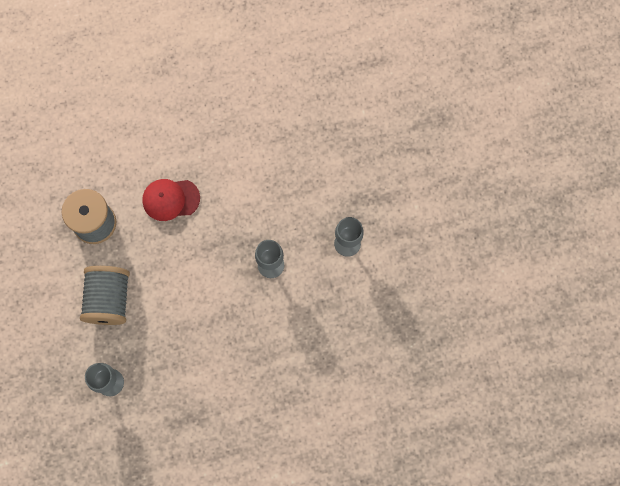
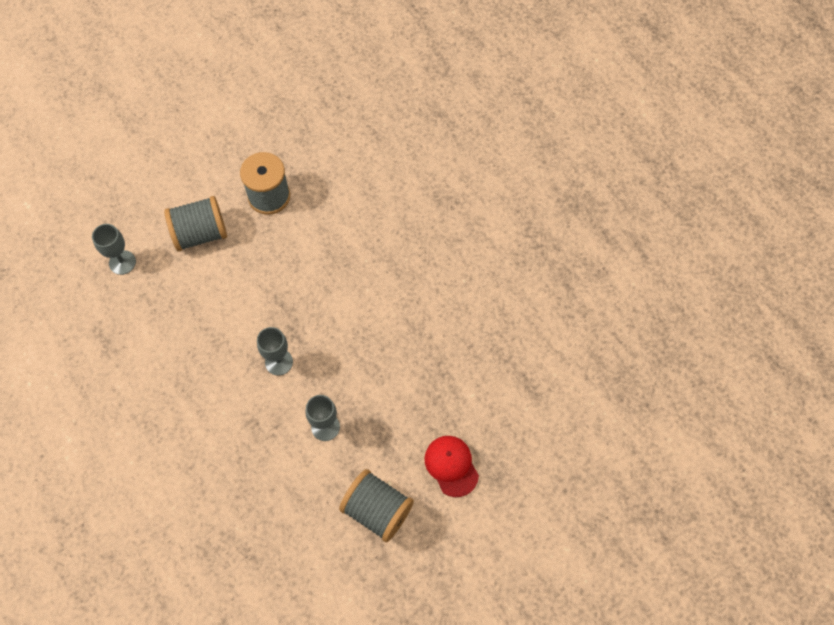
camera: 70 degrees right, 10 degrees down
red cap [142,179,200,221] -> red cap moved to [425,436,479,497]
none -> grey spool [339,469,414,542]

